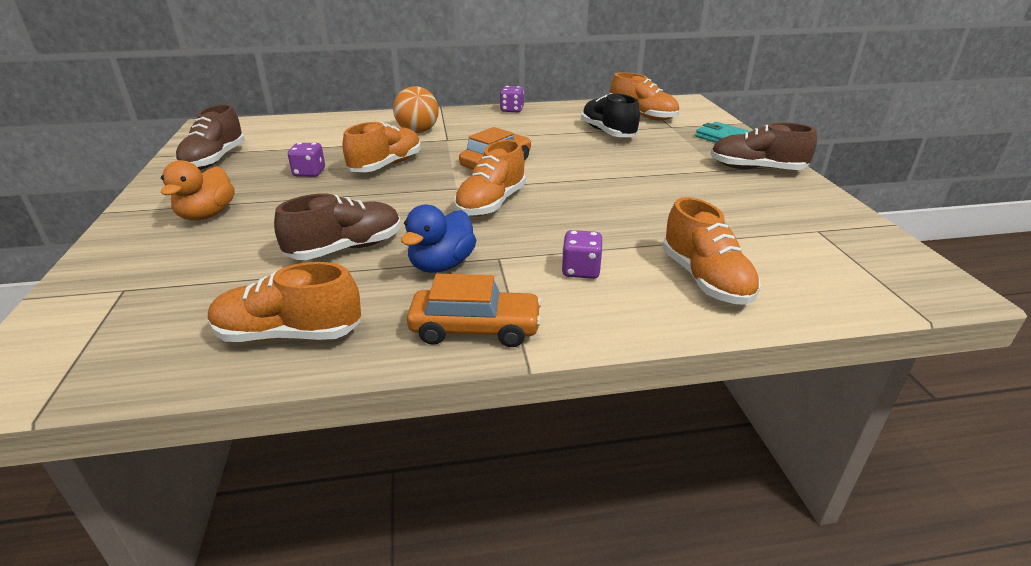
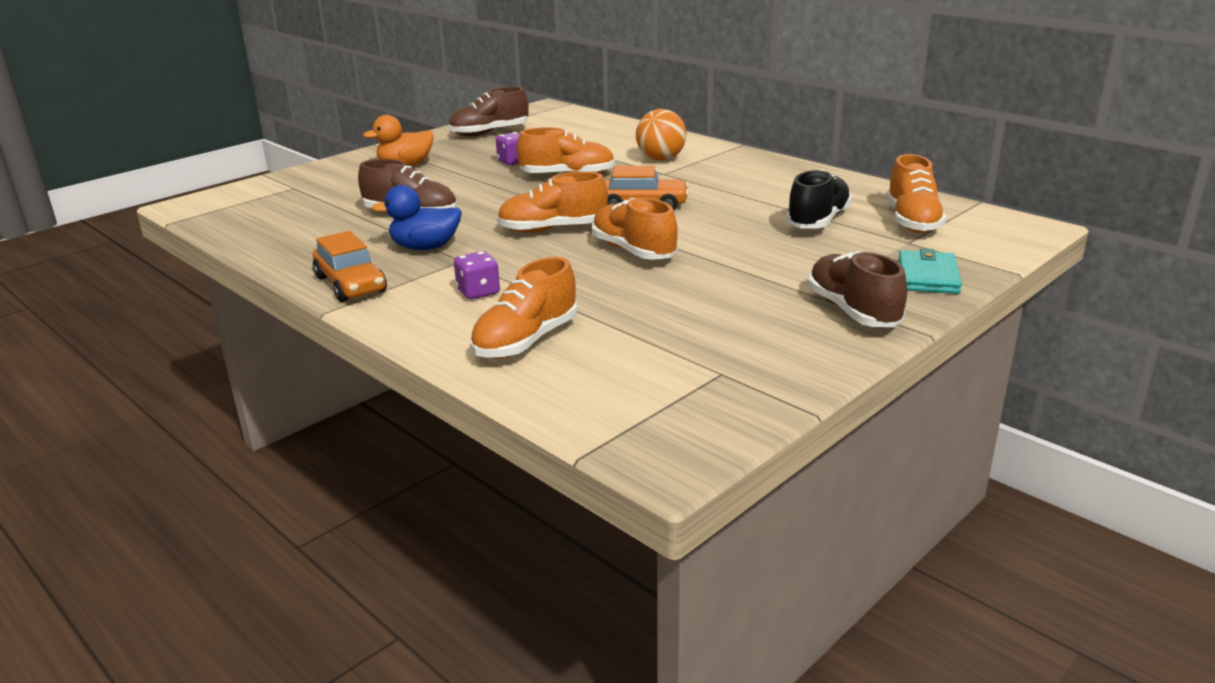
camera: 55 degrees right, 5 degrees down
orange shoe [208,262,361,342] -> orange shoe moved to [592,198,678,260]
purple dice [500,86,524,113] -> none

